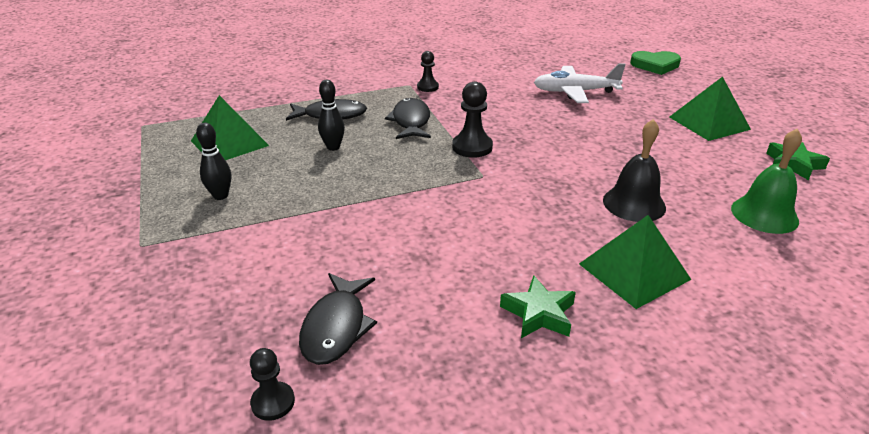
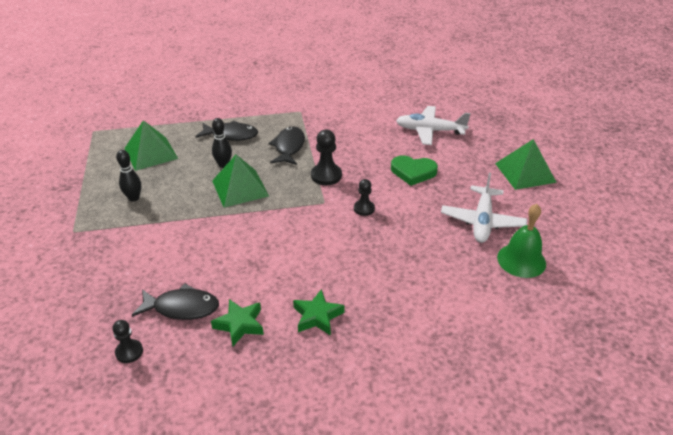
camera: 10 degrees right, 5 degrees up
black fish [299,273,377,365] -> black fish turned 105 degrees counterclockwise [132,284,219,320]
black pawn [417,51,439,92] -> black pawn moved to [354,179,375,216]
green pyramid [579,215,691,309] -> green pyramid moved to [212,155,269,208]
black bell [603,119,666,222] -> none
green heart [630,51,681,75] -> green heart moved to [391,155,438,186]
green star [766,142,830,180] -> green star moved to [211,299,264,346]
none -> white plane [441,173,527,243]

